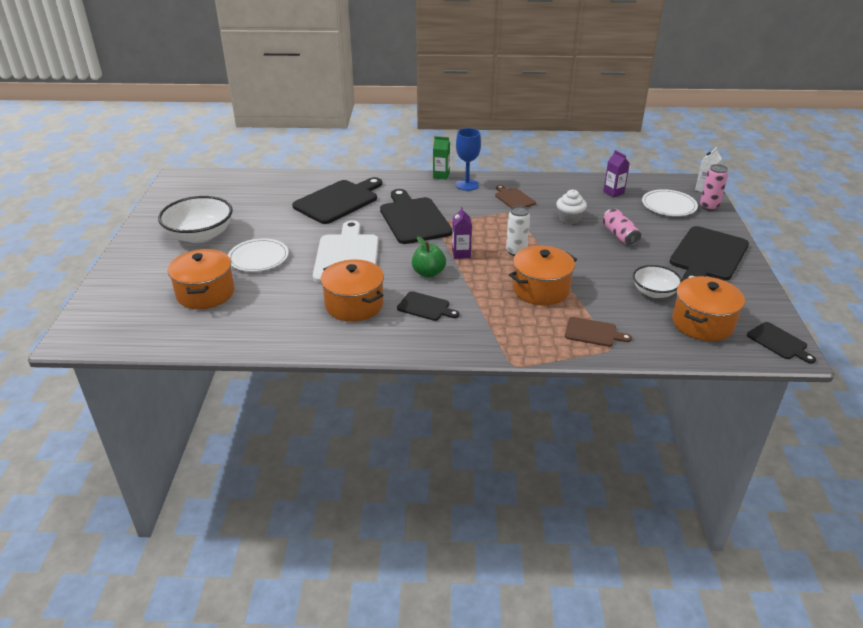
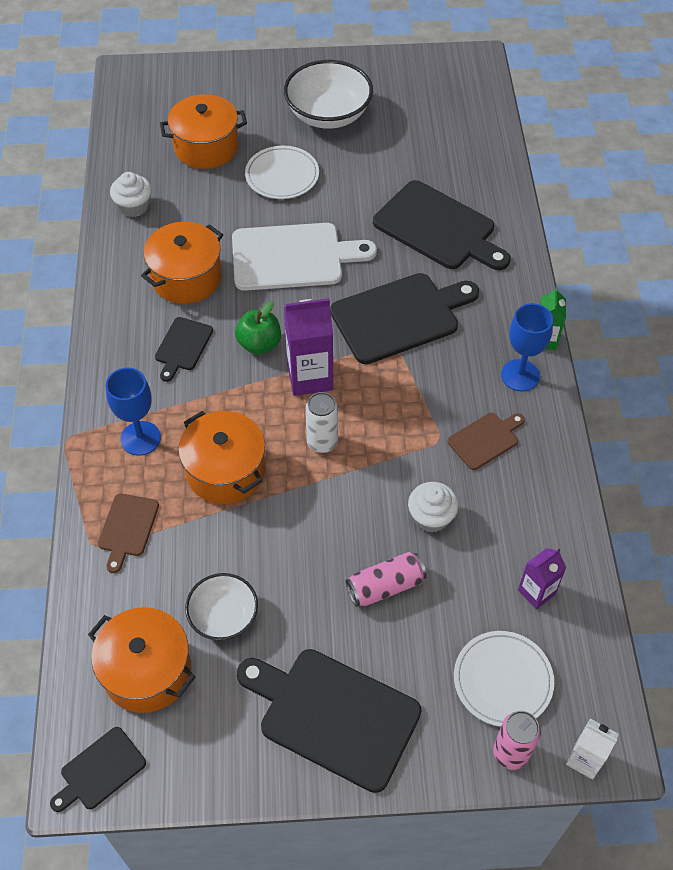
camera: 85 degrees right, 20 degrees up
purple carton [452,207,472,259] -> purple carton [284,298,333,396], size x1.68
none -> blue goblet [106,367,161,456]
none -> white cupcake [110,172,152,217]

